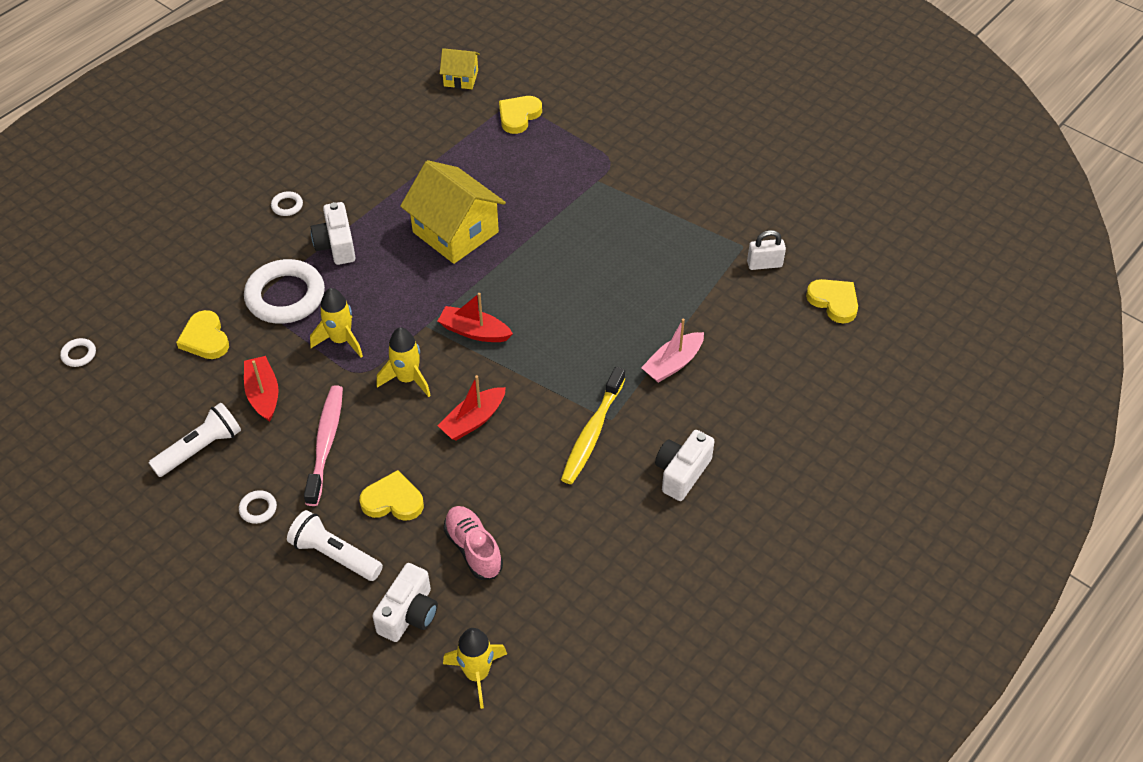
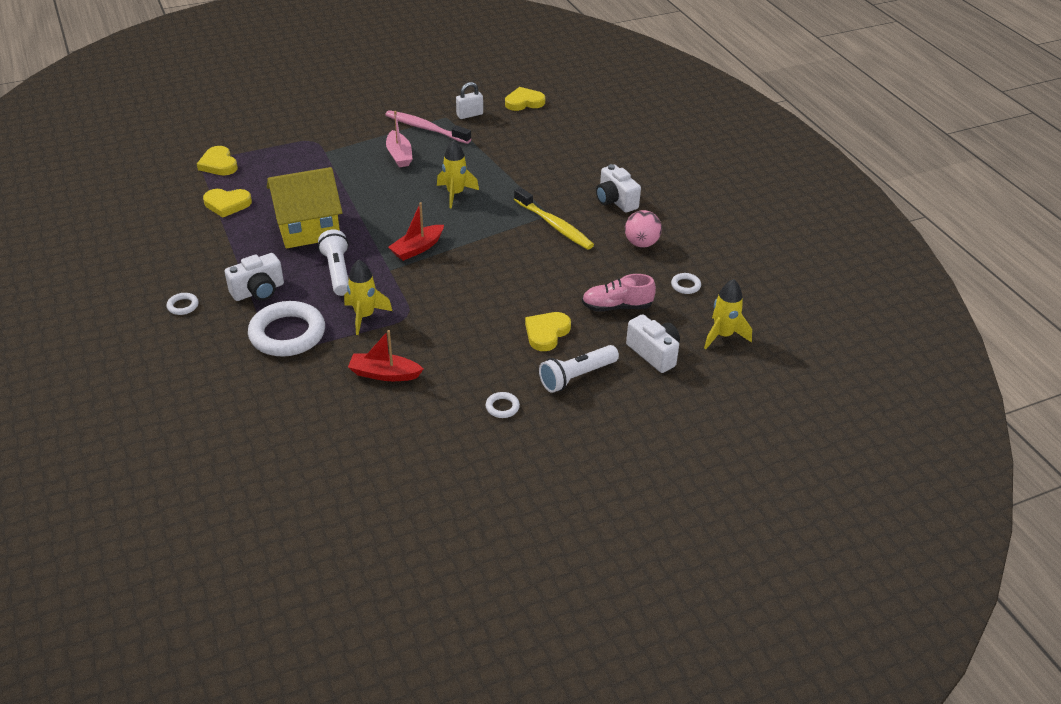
camera: 65 degrees left, 10 degrees down
white ring [60,338,96,367] -> white ring moved to [671,273,701,294]
white flashlight [149,403,241,477] -> white flashlight moved to [318,229,349,296]
yellow heart [176,310,229,359] -> yellow heart moved to [203,189,252,218]
pink toothbrush [304,385,343,506] -> pink toothbrush moved to [385,110,471,144]
white camera [311,202,356,265] -> white camera turned 45 degrees counterclockwise [225,253,284,301]
yellow rocket [376,327,431,397] -> yellow rocket moved to [437,140,479,208]
red boat [437,375,506,440] -> none
yellow house [440,48,480,89] -> none
pink boat [641,318,704,383] -> pink boat moved to [386,111,412,167]
white padlock [747,230,786,270] -> white padlock turned 45 degrees clockwise [456,82,483,119]
none -> pink ball [625,210,662,247]

